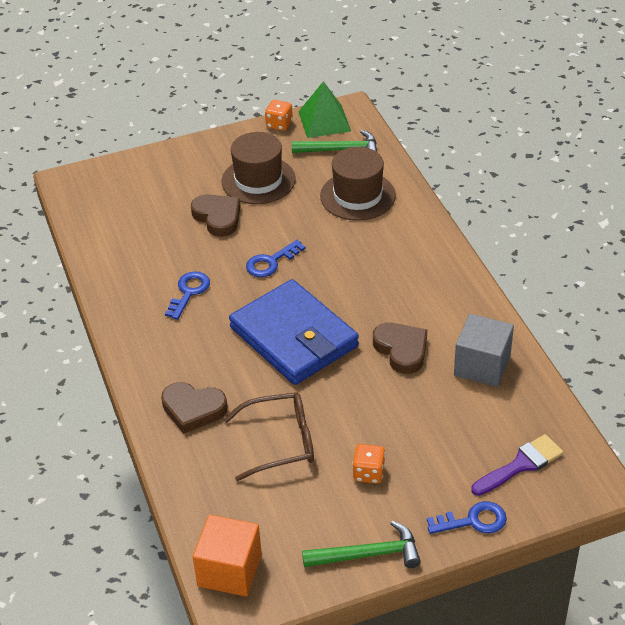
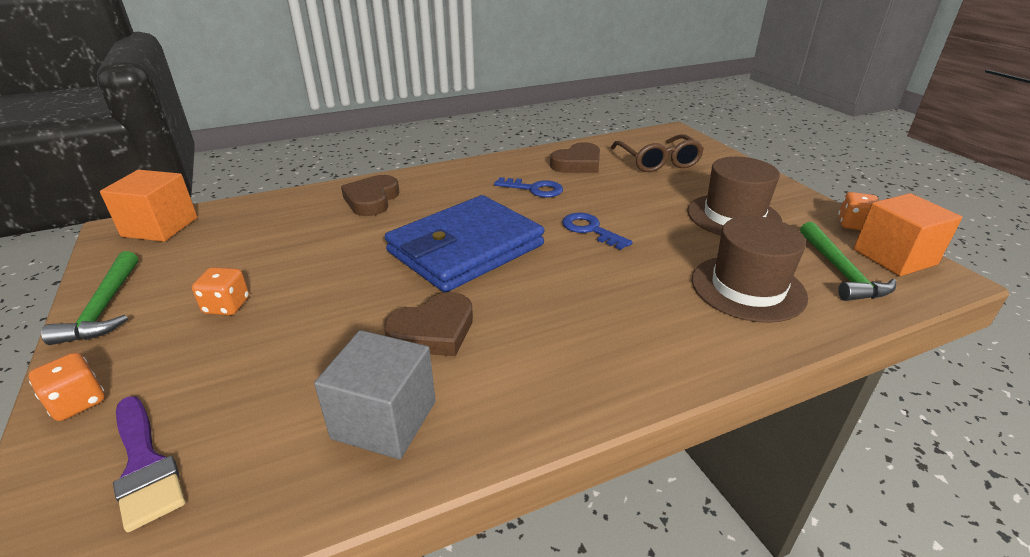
camera: 85 degrees right, 10 degrees down
brown heart [191,194,241,237] -> brown heart moved to [550,142,600,173]
brown glasses [224,392,314,481] -> brown glasses moved to [611,134,704,172]
green pyramid [298,81,351,138] -> orange cube [854,193,962,276]
blue key [427,501,507,534] -> orange dice [29,353,105,421]

